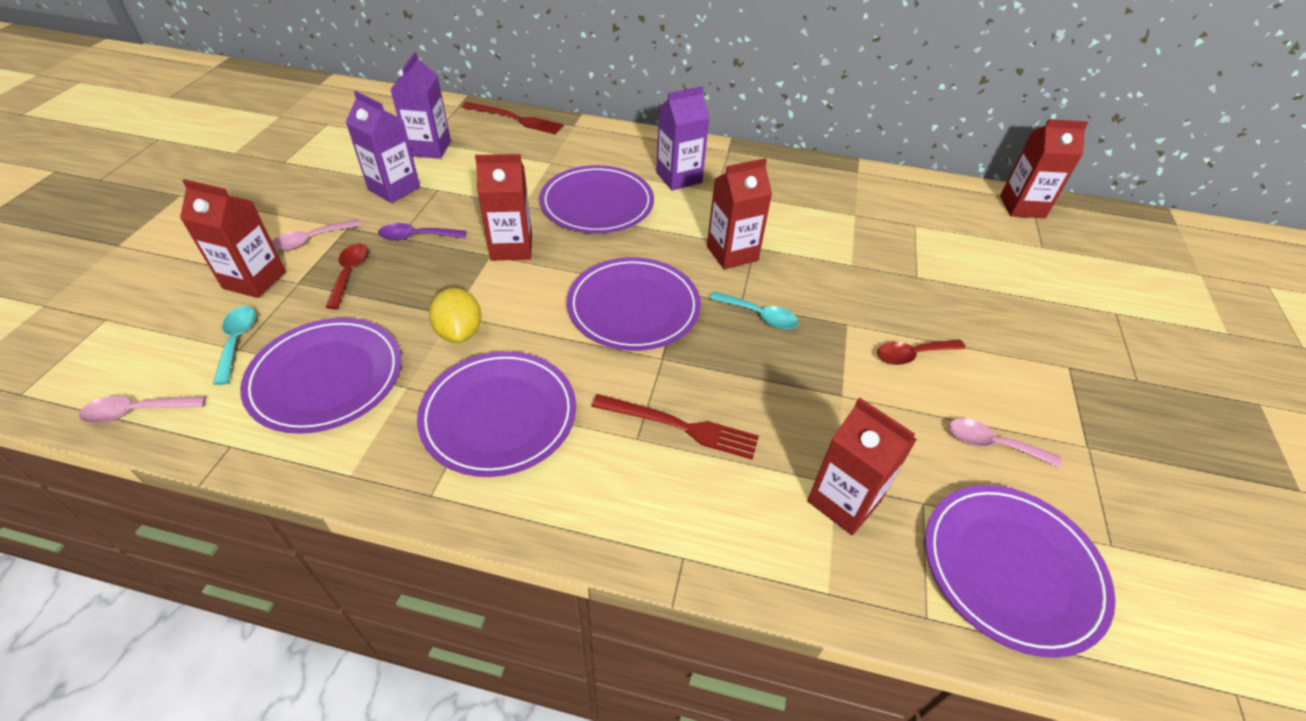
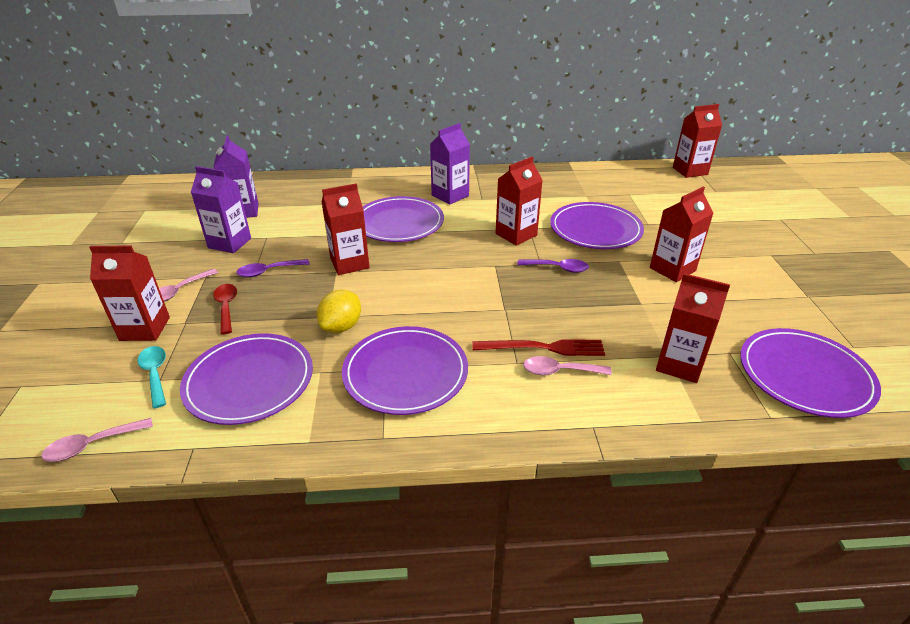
camera: 15 degrees left, 10 degrees down
yellow lemon [429,288,481,343] -> yellow lemon turned 60 degrees clockwise [317,290,361,333]
red fork [462,102,564,134] -> none
purple plate [567,257,701,351] -> purple plate moved to [550,202,644,249]
turquoise spoon [710,291,799,330] -> purple spoon [517,259,589,273]
red spoon [877,340,966,365] -> red carton [650,187,713,282]
pink spoon [949,418,1062,468] -> pink spoon moved to [523,356,612,375]

